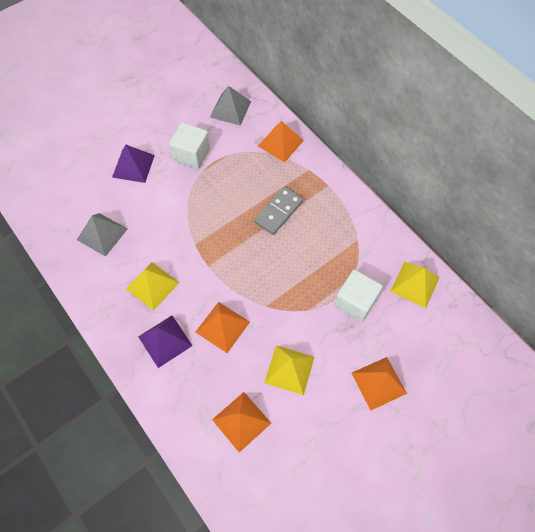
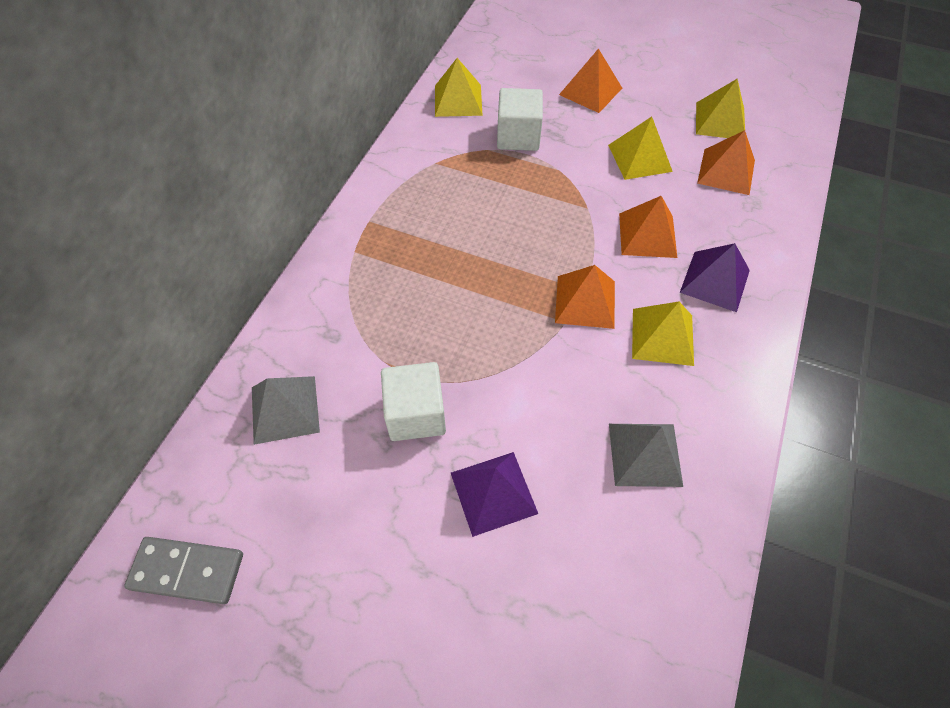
camera: 120 degrees left, 5 degrees down
grey domino [254,187,303,235] -> grey domino moved to [124,537,243,604]
orange pyramid [258,121,304,162] -> orange pyramid moved to [555,265,615,329]
none -> yellow pyramid [696,79,745,138]

